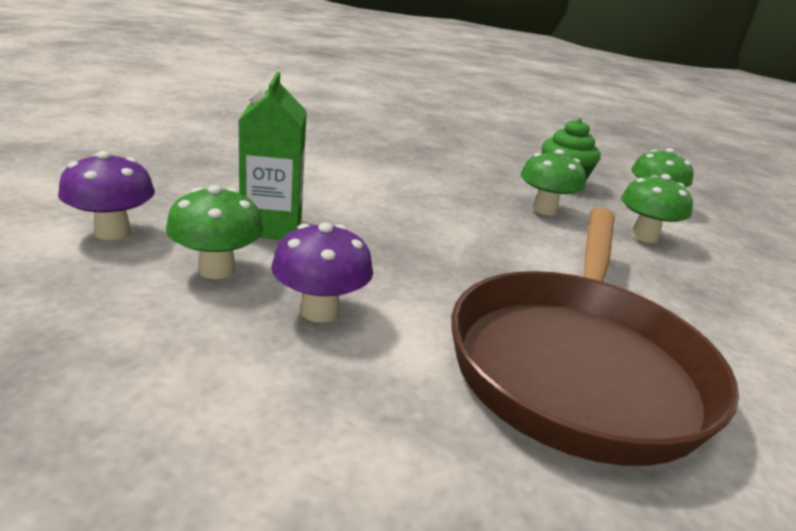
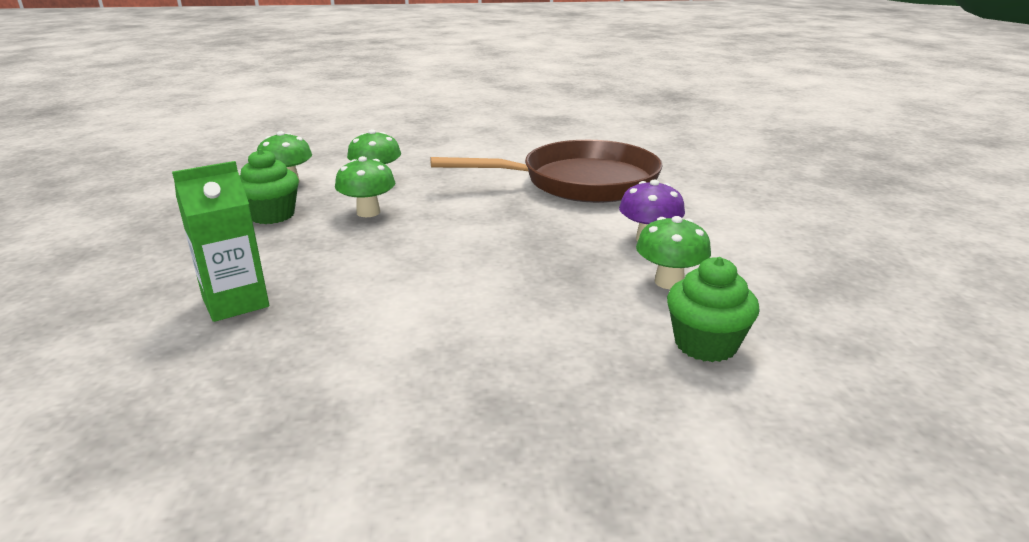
camera: 115 degrees left, 0 degrees up
purple mushroom [58,151,155,240] -> green cupcake [667,257,760,362]
green carton [239,72,307,240] -> green carton moved to [172,161,269,322]

